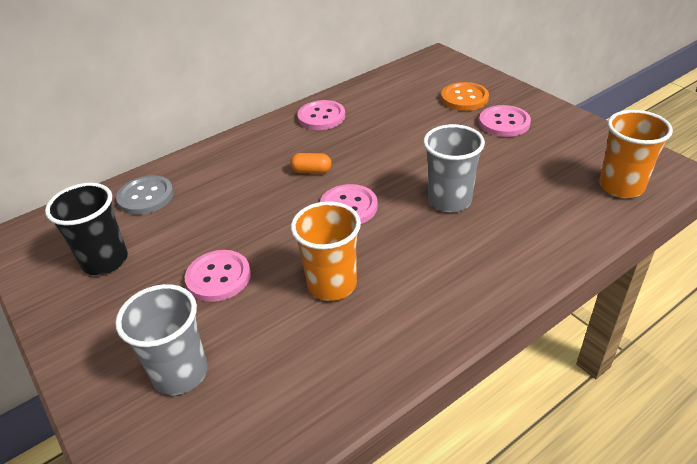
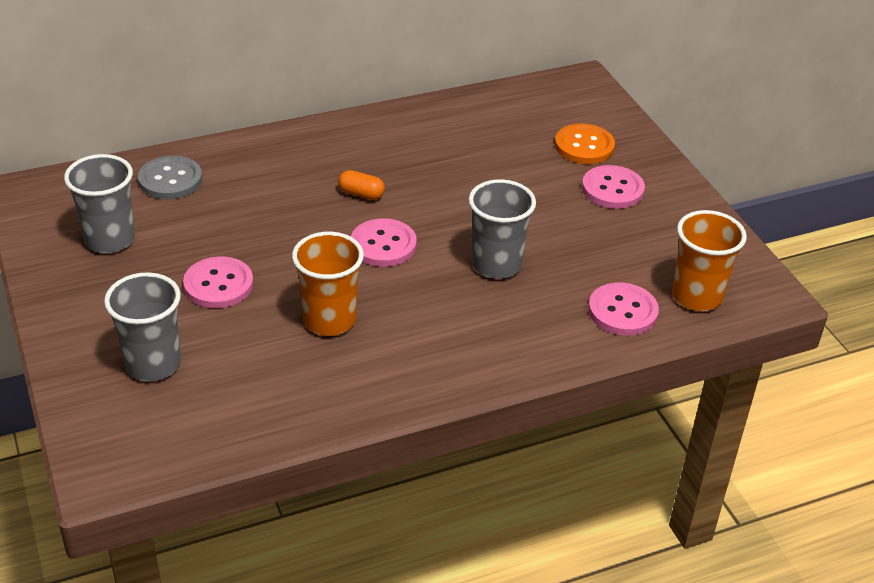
camera: 10 degrees right, 0 degrees up
black cup [45,183,128,275] -> grey cup [64,154,135,253]
pink button [297,100,345,130] -> pink button moved to [588,283,659,335]

